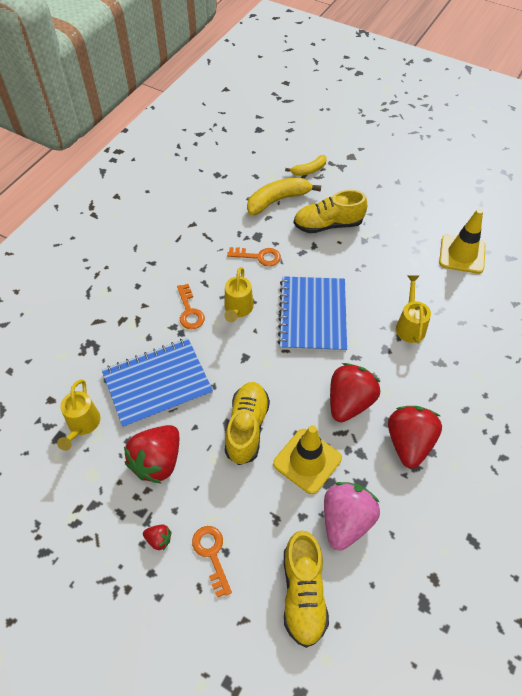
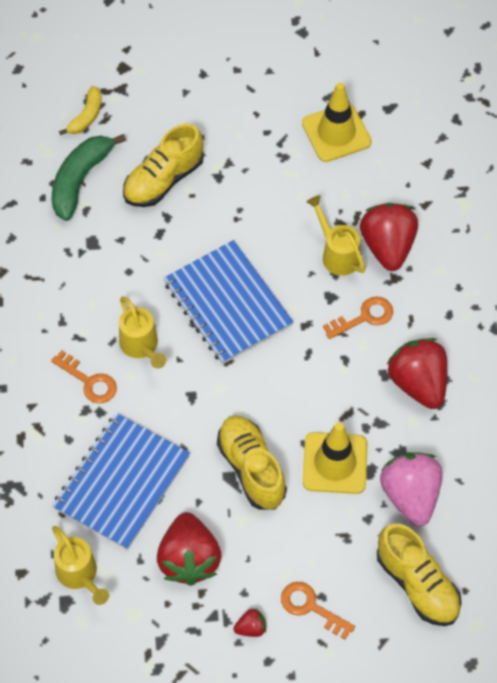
camera: 35 degrees left, 5 degrees up
orange key [227,247,281,266] -> orange key moved to [323,296,393,339]
yellow banana [247,177,321,215] -> green banana [52,134,126,221]
red strawberry [330,363,381,422] -> red strawberry moved to [360,203,418,271]

